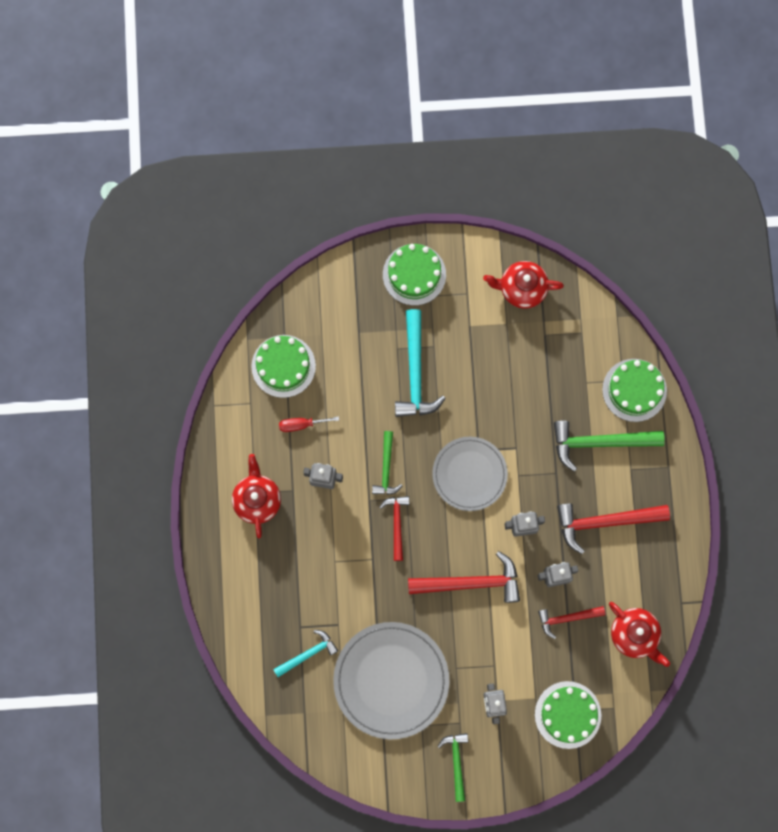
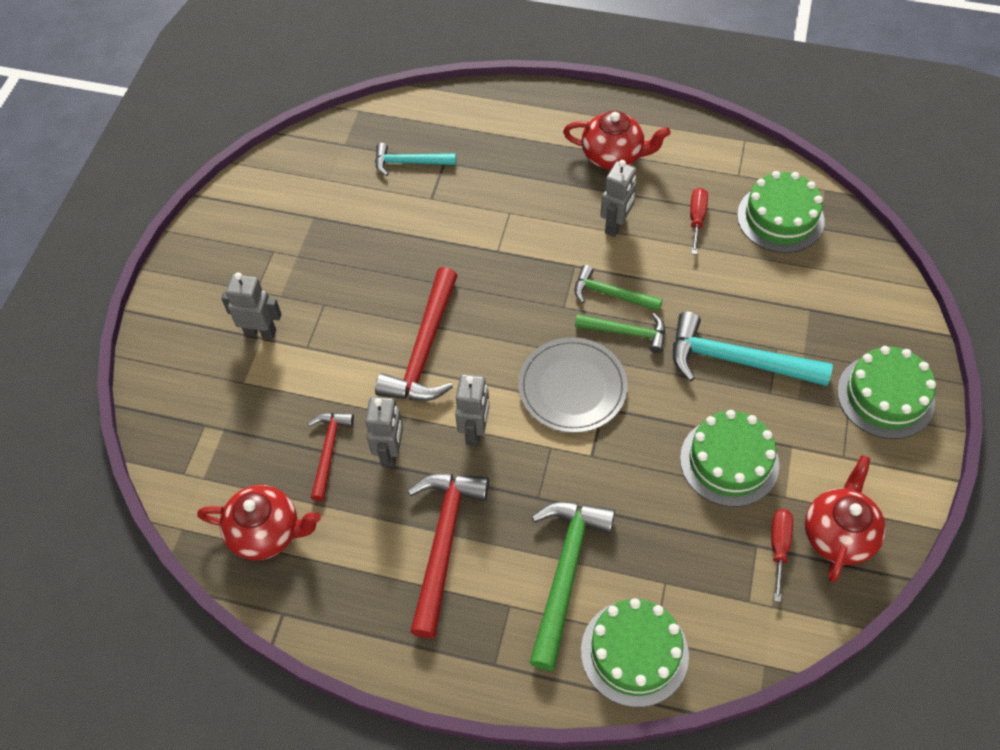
camera: 110 degrees right, 20 degrees down
turquoise hammer [273,630,338,677] -> turquoise hammer turned 105 degrees clockwise [375,143,456,176]
grey plate [333,622,449,739] -> none
red hammer [379,496,409,561] -> none
green hammer [437,733,468,802] -> green hammer moved to [575,313,665,353]
green cake [535,681,601,749] -> green cake moved to [680,410,779,507]
red teapot [609,602,670,667] -> red teapot turned 150 degrees counterclockwise [197,485,321,560]
none -> red screwdriver [771,509,793,602]

